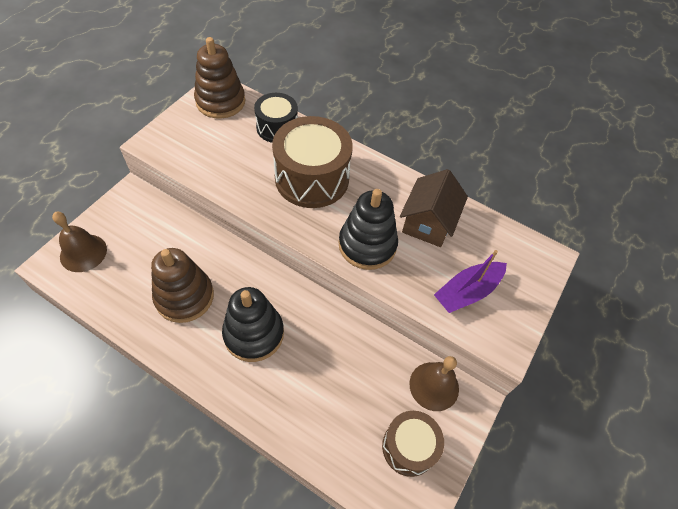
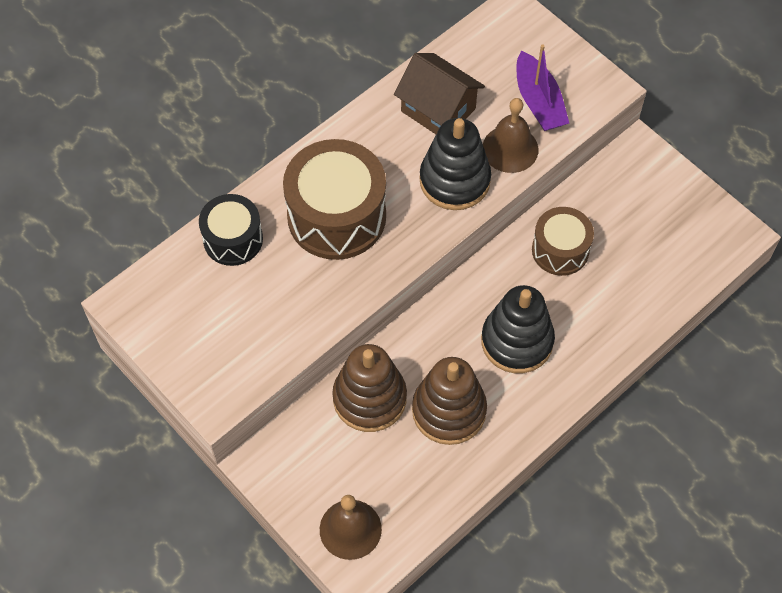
camera: 70 degrees left, 5 degrees up
brown stacking toy [194,37,245,119] -> brown stacking toy moved to [332,344,407,432]
brown drum [382,411,444,477] -> brown drum moved to [532,207,594,276]
brown bell [409,356,459,411] -> brown bell moved to [483,98,538,173]

